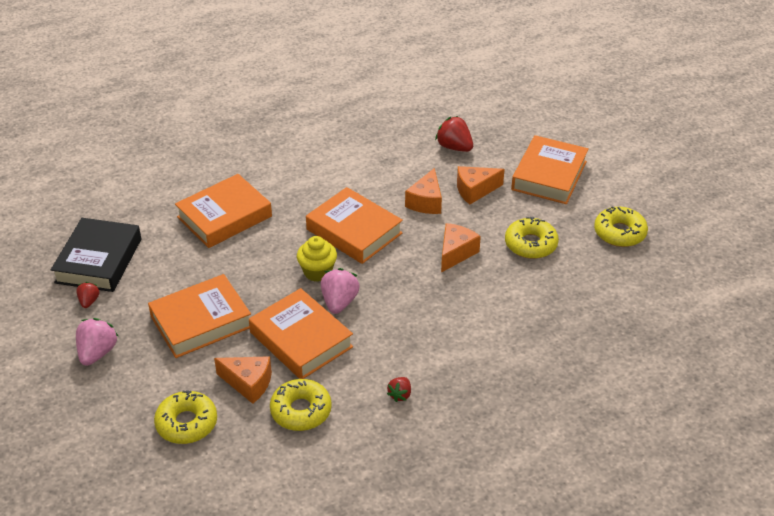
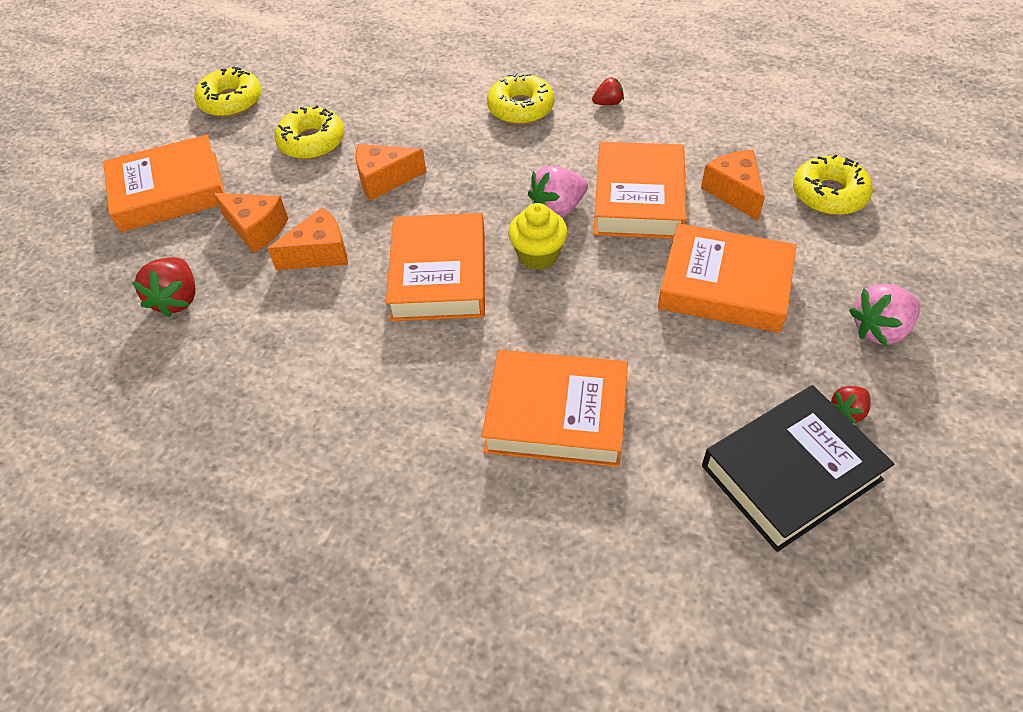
camera: 130 degrees left, 10 degrees up
yellow donut [270,379,332,431] -> yellow donut moved to [487,73,554,125]

